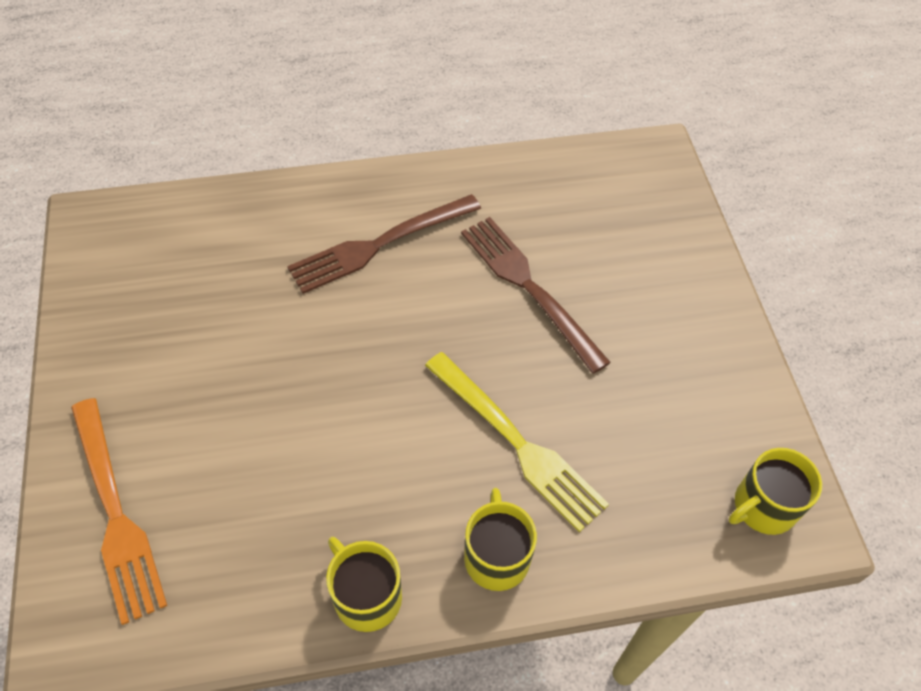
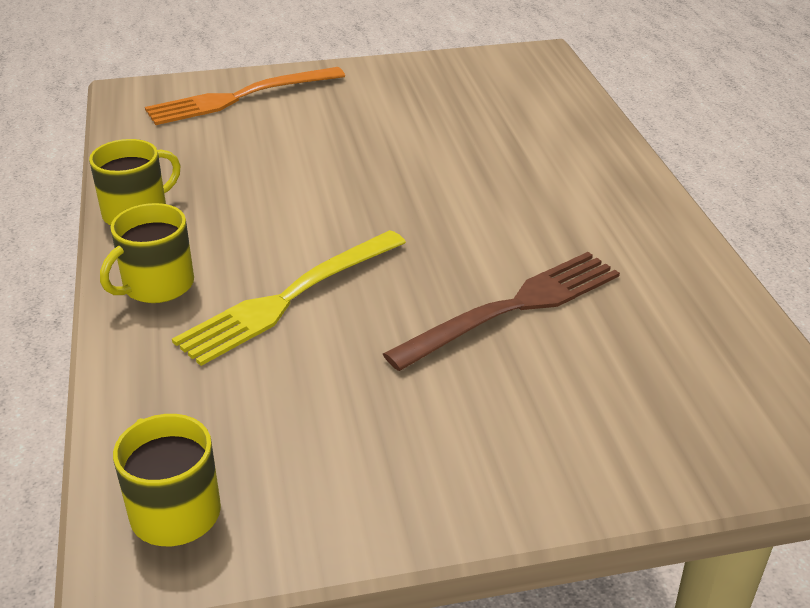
camera: 90 degrees right, 20 degrees down
brown fork [287,194,481,294] -> none
yellow mug [464,488,537,591] -> yellow mug turned 135 degrees clockwise [100,203,194,303]

